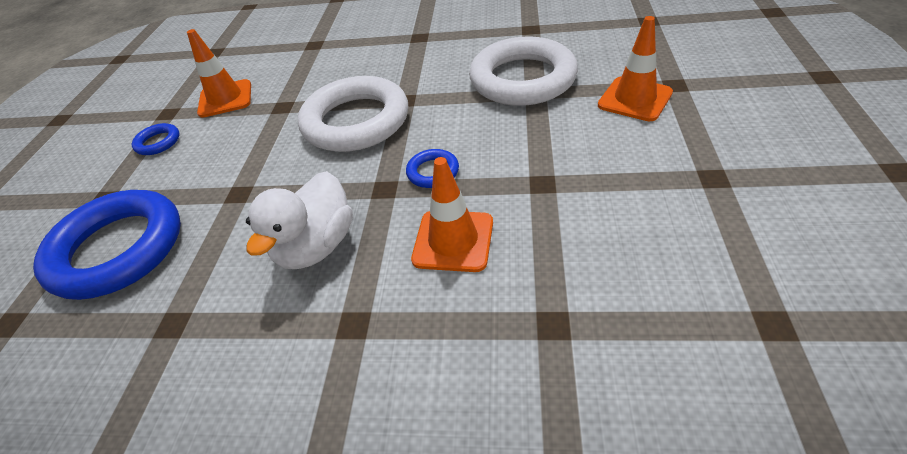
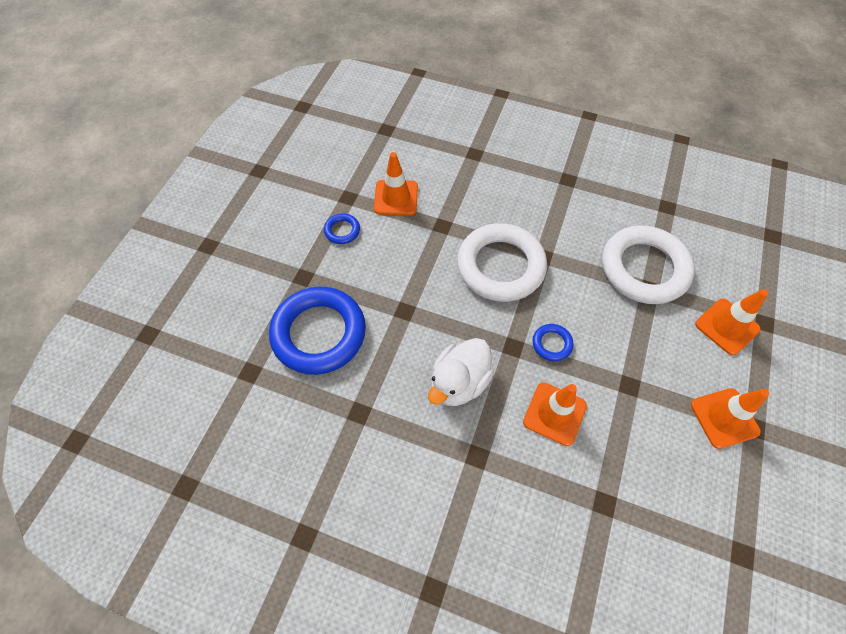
camera: 10 degrees right, 15 degrees up
none -> orange traffic cone [691,388,769,449]

